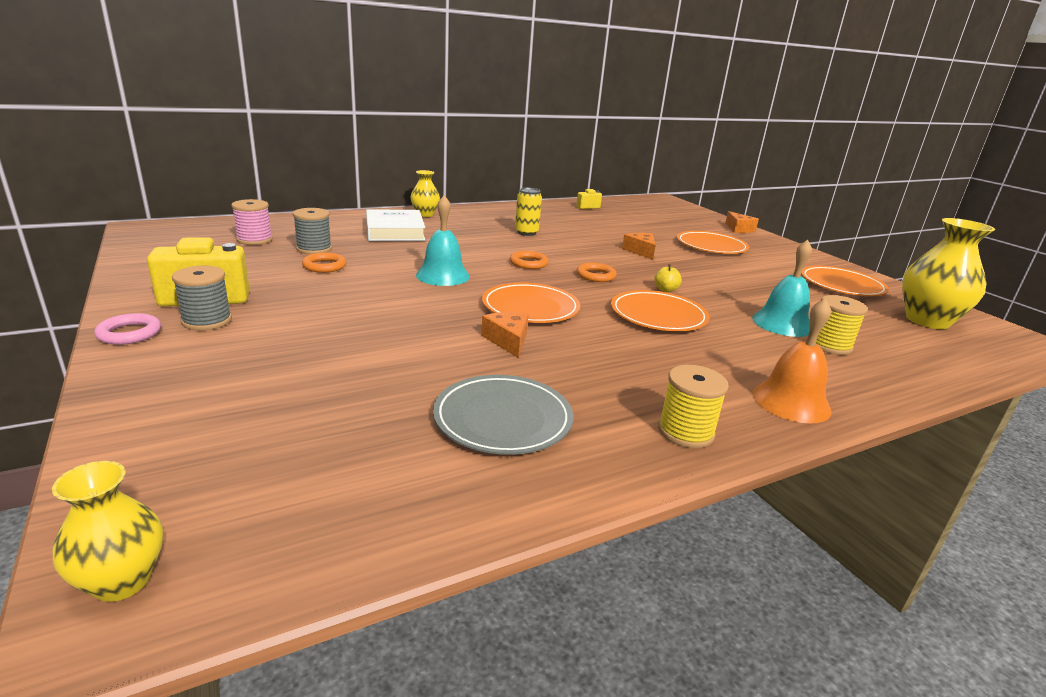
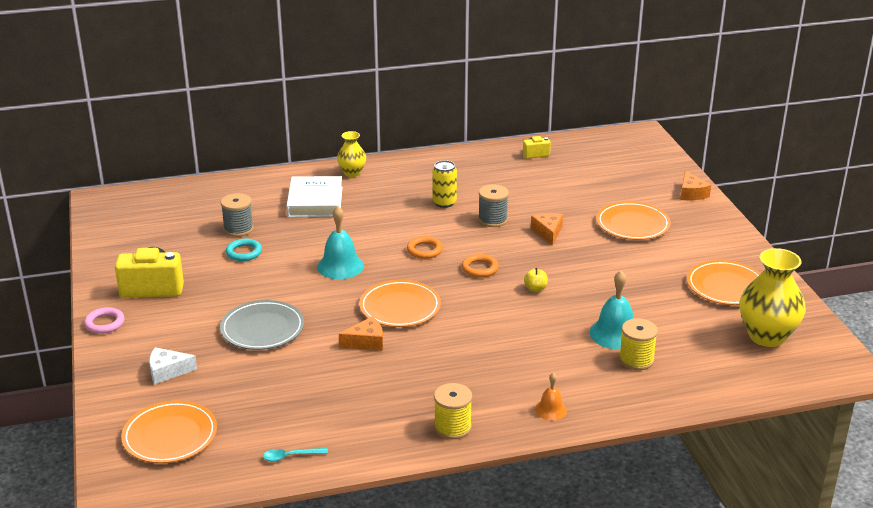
camera: 15 degrees right, 5 degrees up
yellow vase [52,461,163,602] -> none
grey spool [172,265,232,330] -> grey spool moved to [478,184,509,227]
pink spool [231,199,273,245] -> none
orange ring [302,252,346,273] -> turquoise ring [226,239,262,261]
grey plate [433,375,573,455] -> grey plate moved to [220,300,304,350]
orange cheese [481,312,529,358] -> orange cheese turned 75 degrees clockwise [339,316,383,350]
orange plate [611,290,710,331] -> orange plate moved to [121,401,217,463]
orange bell [752,298,832,423] -> orange bell [535,373,567,421], size x0.58
none -> white cheese [149,347,197,384]
none -> turquoise spoon [263,448,328,461]

